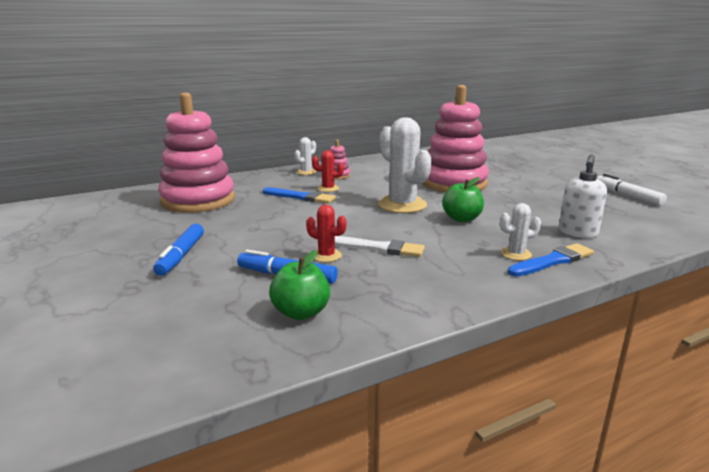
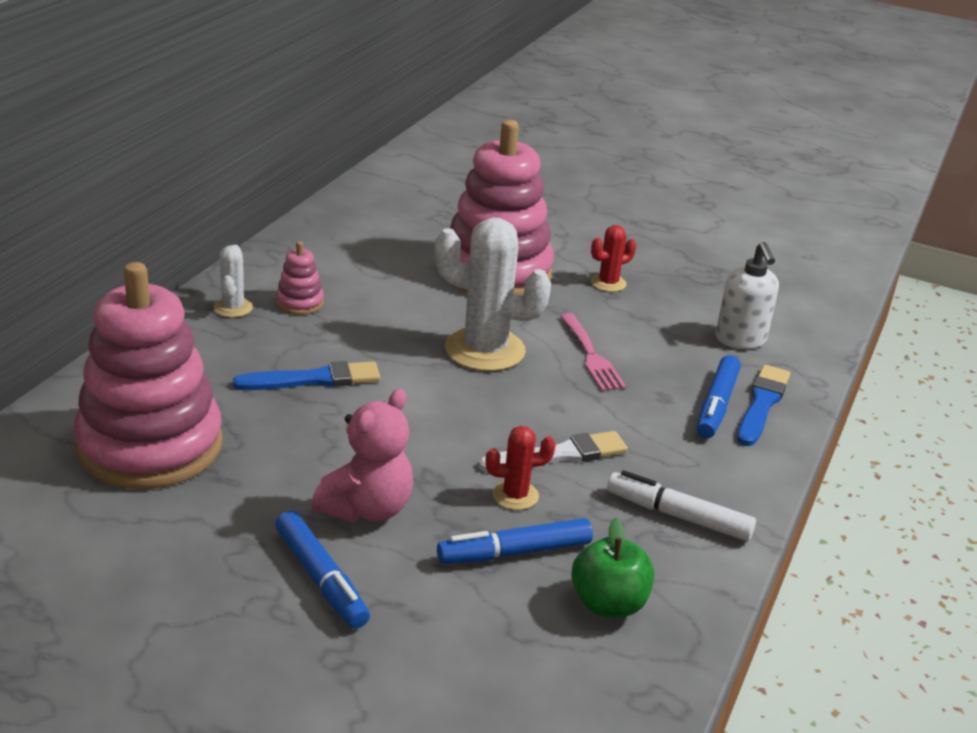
camera: 40 degrees left, 10 degrees up
red cactus [312,150,344,192] -> red cactus moved to [591,225,636,292]
green apple [442,177,484,222] -> pink fork [560,313,626,391]
white cactus [500,203,541,260] -> blue marker [697,355,741,439]
white marker [596,174,667,206] -> white marker moved to [607,470,756,541]
none -> pink teddy bear [312,389,413,522]

